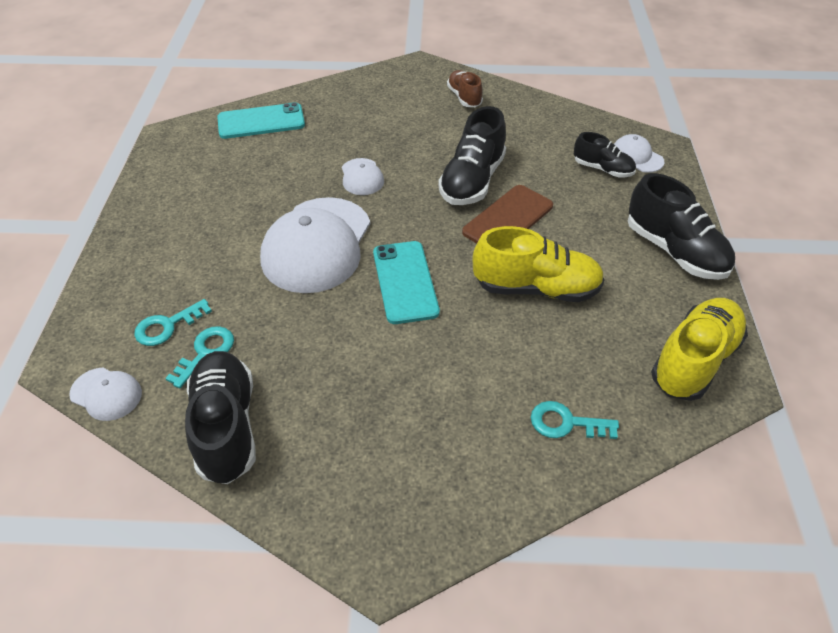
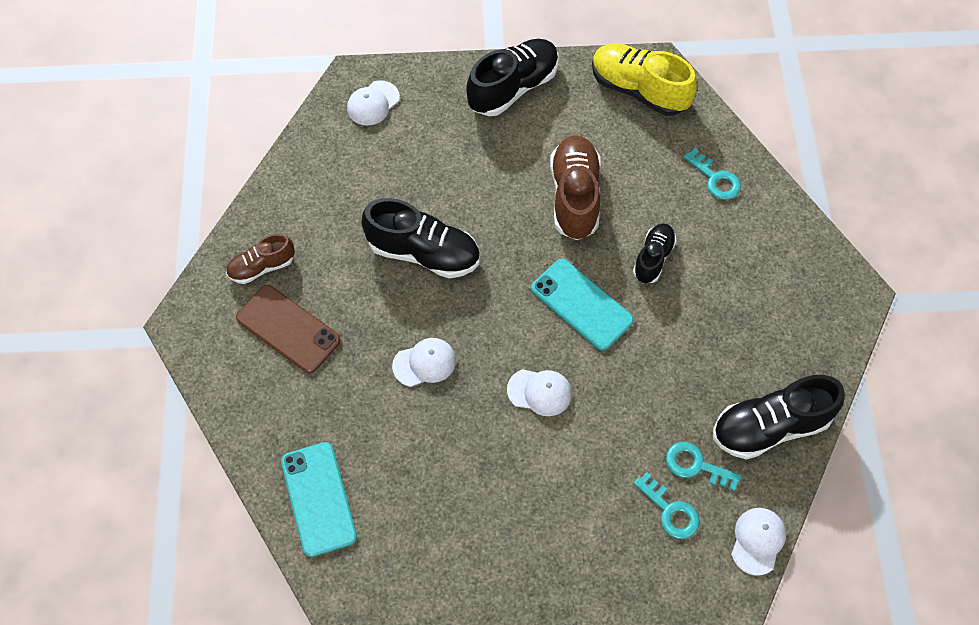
camera: 95 degrees left, 15 degrees up
white cap [260,197,370,293] -> white cap [507,369,572,416], size x0.46
turquoise phone [373,241,440,324] -> turquoise phone turned 60 degrees clockwise [531,259,634,351]
brown phone [462,185,553,244] -> brown phone moved to [236,285,341,373]
yellow shoe [473,226,605,302] -> brown shoe [550,135,601,240]
turquoise key [531,401,619,439] -> turquoise key turned 45 degrees counterclockwise [684,148,741,200]
black shoe [574,132,636,178] -> black shoe moved to [633,223,677,283]

